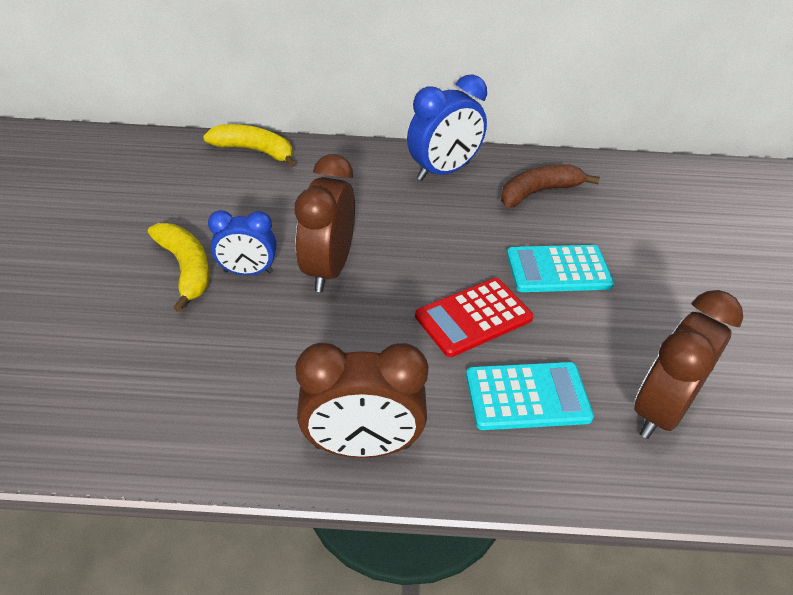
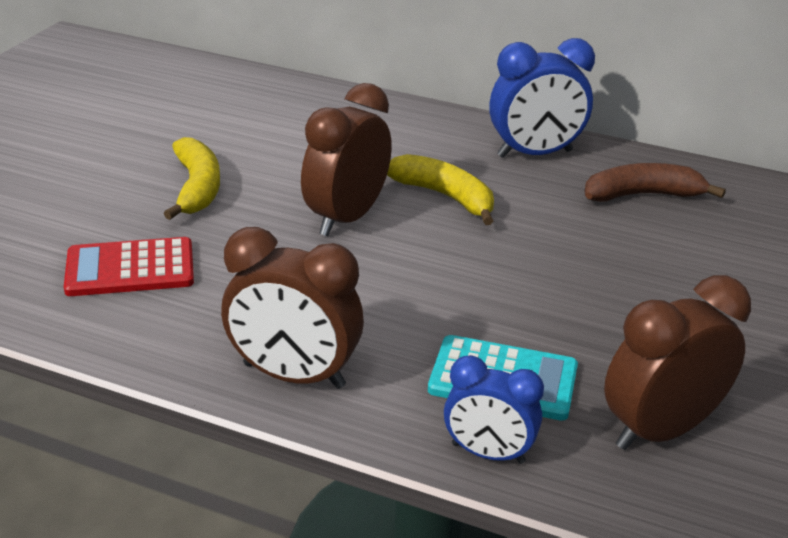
camera: 20 degrees right, 10 degrees down
yellow banana [203,124,296,167] -> yellow banana moved to [387,154,494,225]
blue clock [208,210,276,275] -> blue clock moved to [444,355,544,464]
red calculator [415,278,534,357] -> red calculator moved to [64,237,194,296]
turquoise calculator [507,245,614,292] -> none

